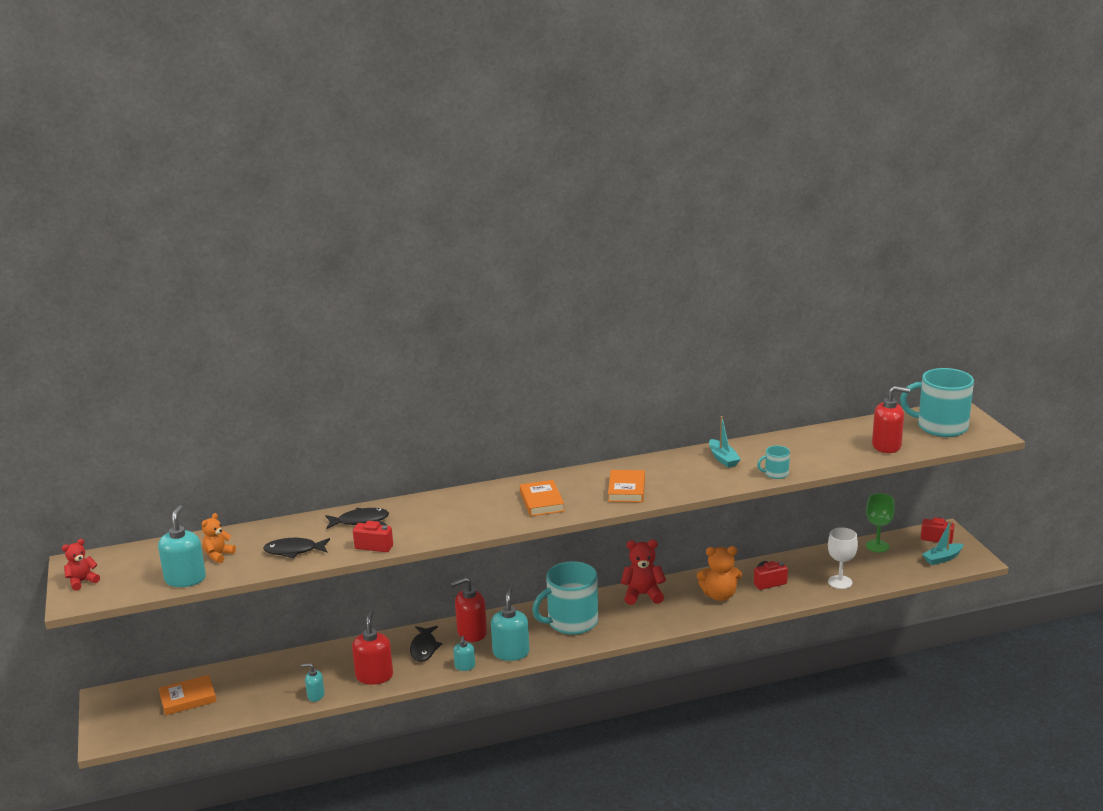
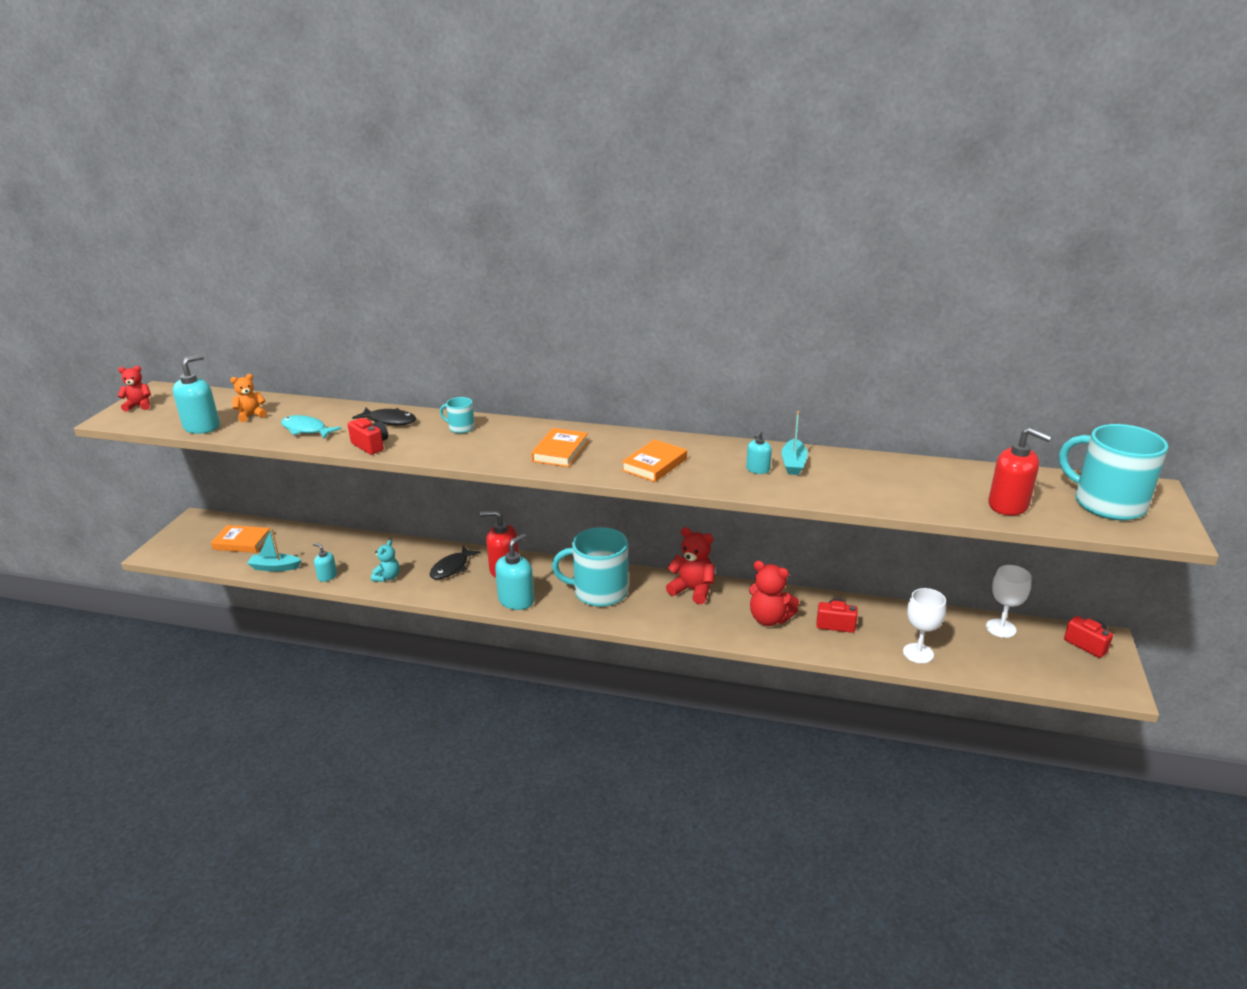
camera: 30 degrees right, 5 degrees up
black fish [263,538,330,558] -> turquoise fish [281,415,342,439]
red soap dispenser [352,610,393,685] -> turquoise teddy bear [371,540,400,582]
turquoise soap dispenser [453,636,475,671] -> turquoise soap dispenser moved to [746,430,772,474]
orange teddy bear [697,546,742,601] -> red teddy bear [749,561,799,626]
turquoise mug [757,446,790,479] -> turquoise mug moved to [440,397,475,433]
green goblet [866,493,895,553] -> white goblet [986,565,1032,638]
turquoise boat [922,521,963,565] -> turquoise boat moved to [247,528,301,572]

